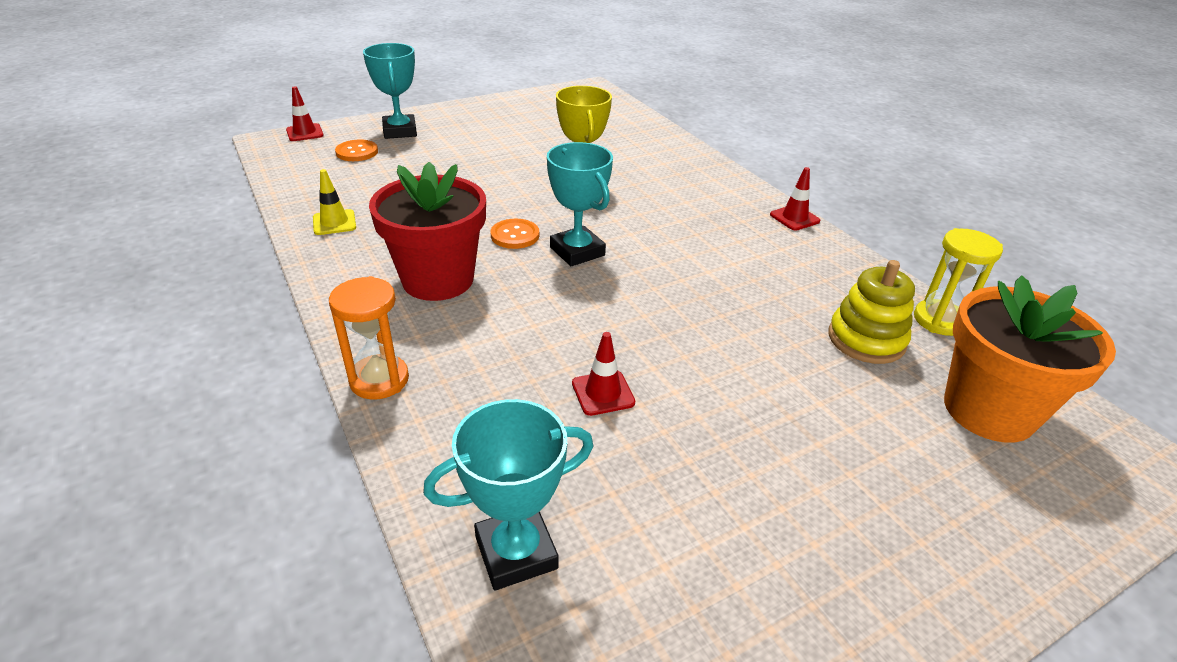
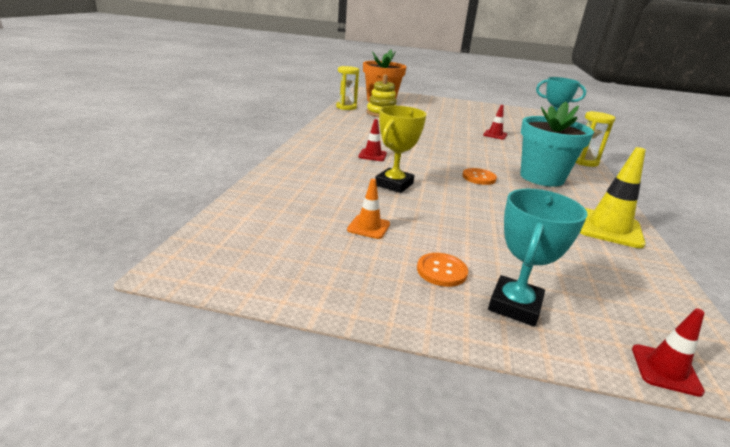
camera: 140 degrees left, 10 degrees down
yellow traffic cone [313,169,356,235] -> yellow traffic cone [580,147,646,248], size x1.76
orange hourglass [329,276,409,399] -> yellow hourglass [576,111,615,167]
orange button [335,139,378,161] -> orange button moved to [417,253,468,287]
red flower pot [369,162,486,301] -> turquoise flower pot [520,102,594,187]
turquoise trophy [547,142,613,266] -> none
red traffic cone [770,167,820,231] -> red traffic cone moved to [358,119,387,161]
none -> orange traffic cone [347,179,390,239]

